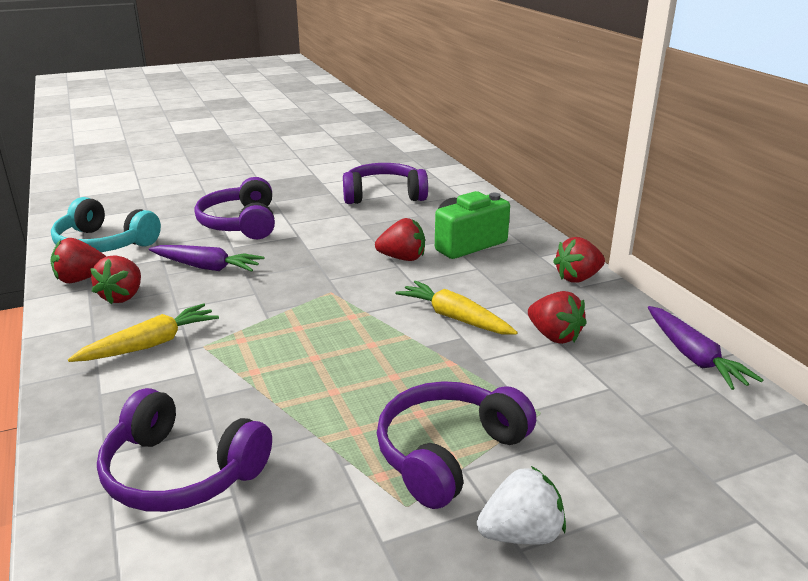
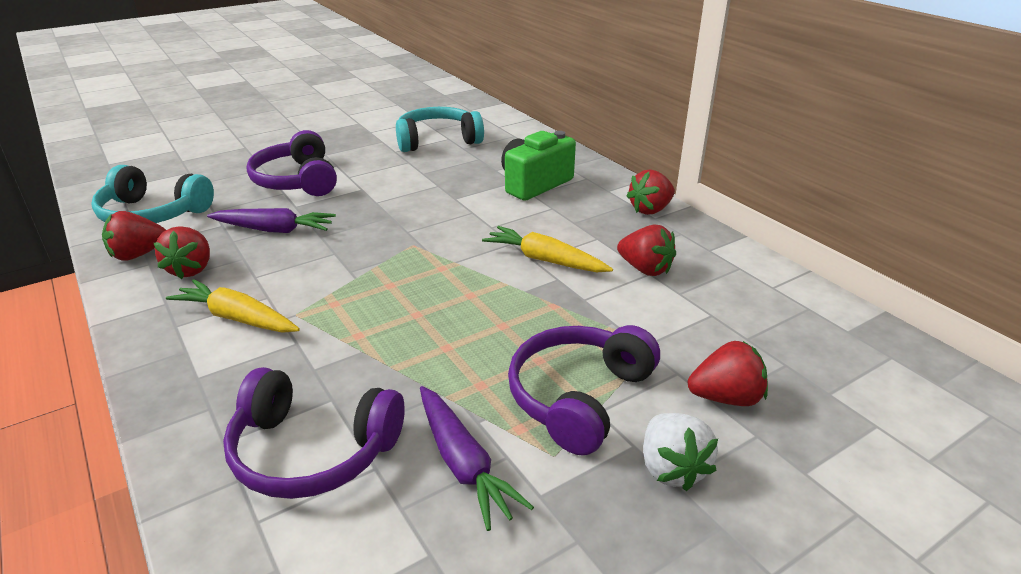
camera: 10 degrees left, 5 degrees up
yellow carrot [68,303,219,362] -> yellow carrot turned 105 degrees counterclockwise [166,279,300,332]
purple headphones [343,163,428,204] -> turquoise headphones [396,107,484,152]
red strawberry [375,218,425,261] -> red strawberry moved to [688,341,768,406]
white strawberry [477,466,566,544] -> white strawberry turned 105 degrees clockwise [643,413,718,491]
purple carrot [648,306,763,390] -> purple carrot moved to [420,386,534,531]

